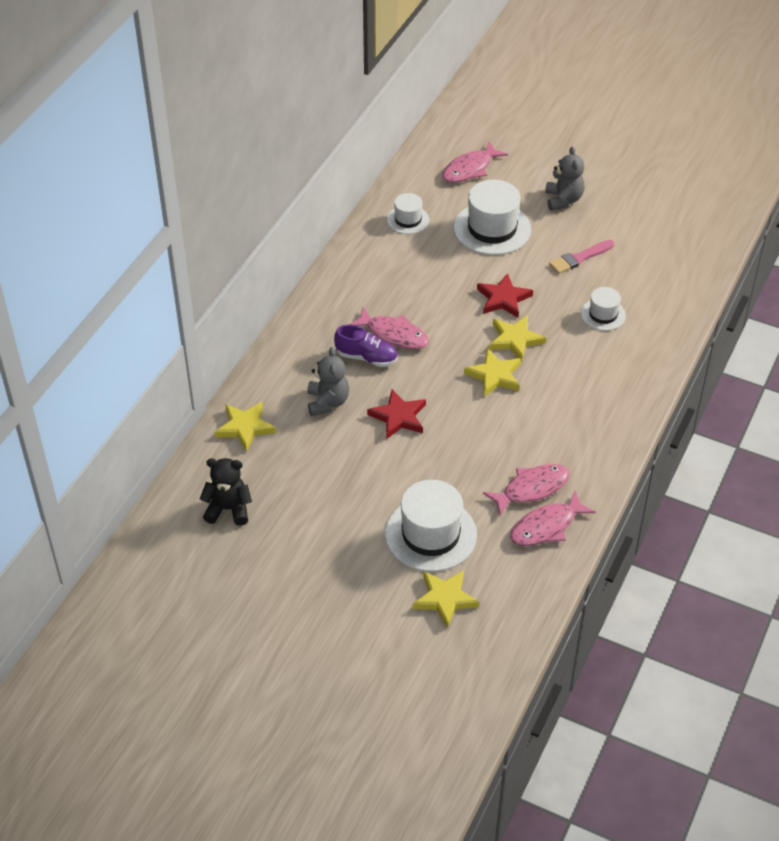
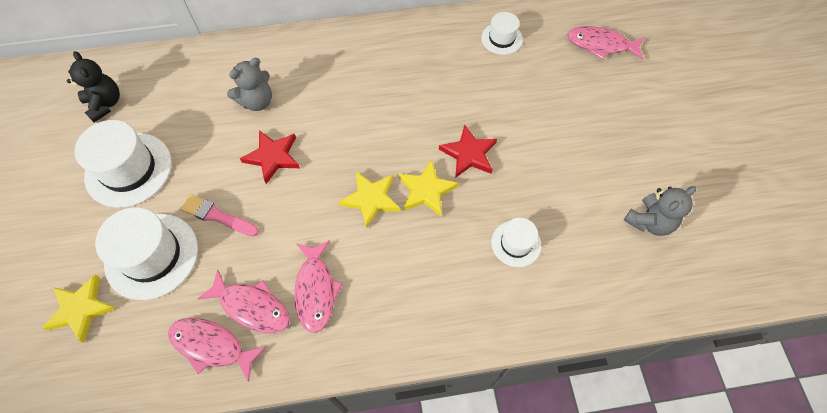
camera: 55 degrees right, 15 degrees up
yellow star [215,401,276,452] -> none
purple shoe [334,325,397,367] -> none
pink fish [349,307,429,349] -> pink fish moved to [294,240,343,333]
white hat [454,180,531,255] -> white hat moved to [75,120,172,208]
grey teddy bear [545,146,584,211] -> grey teddy bear moved to [624,186,696,236]
pink brush [549,240,615,274] -> pink brush moved to [181,194,259,236]

